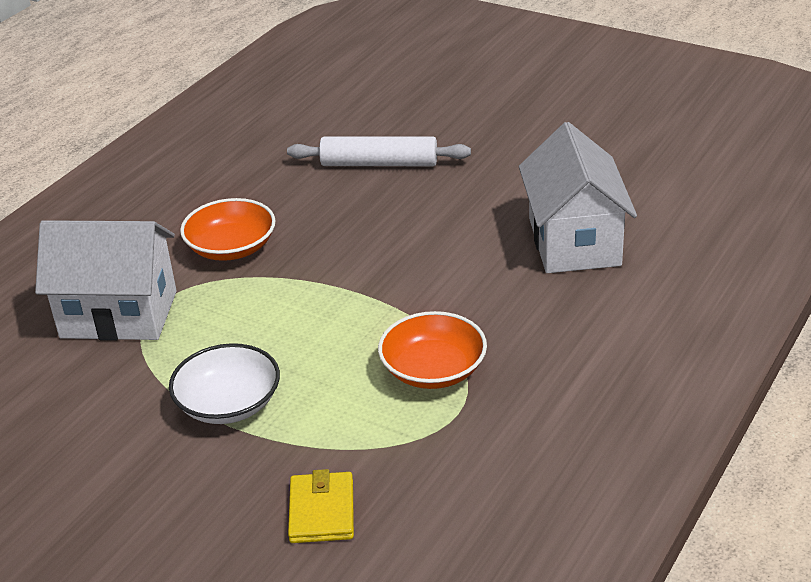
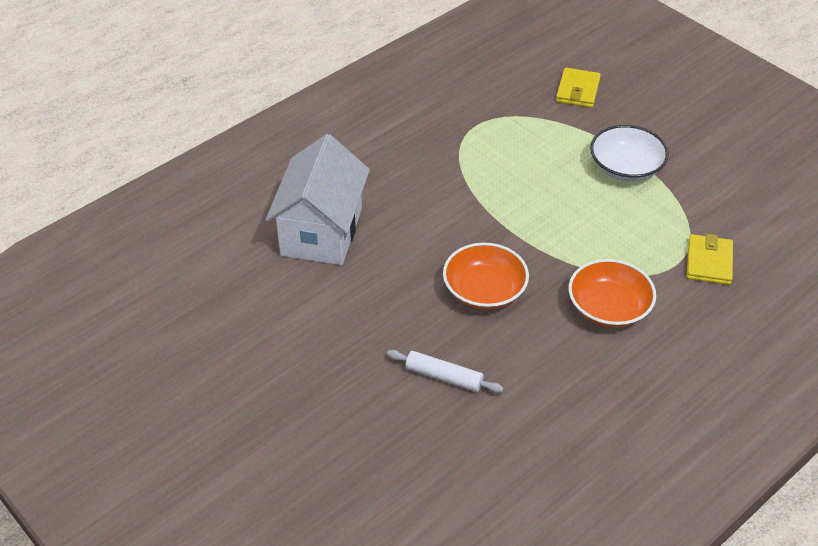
camera: 165 degrees left, 10 degrees up
white house [35,220,177,341] -> yellow wallet [687,234,733,285]
white rolling pin [287,137,471,166] -> white rolling pin [387,350,504,393], size x0.64
orange bowl [378,311,487,389] -> orange bowl moved to [443,243,529,310]

